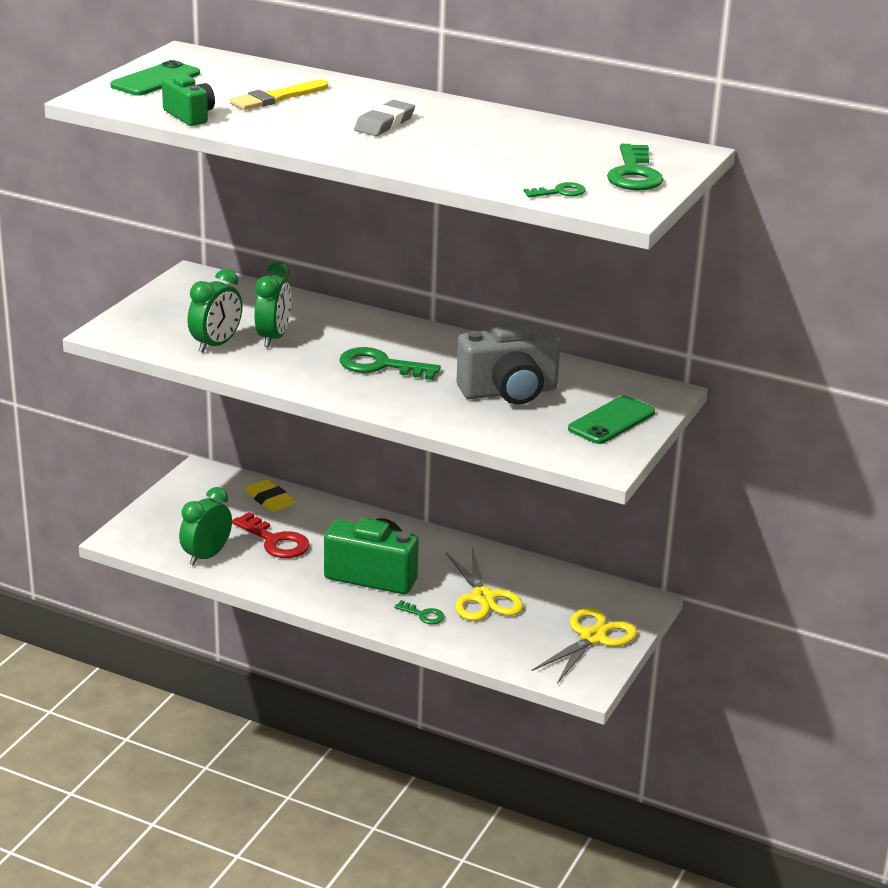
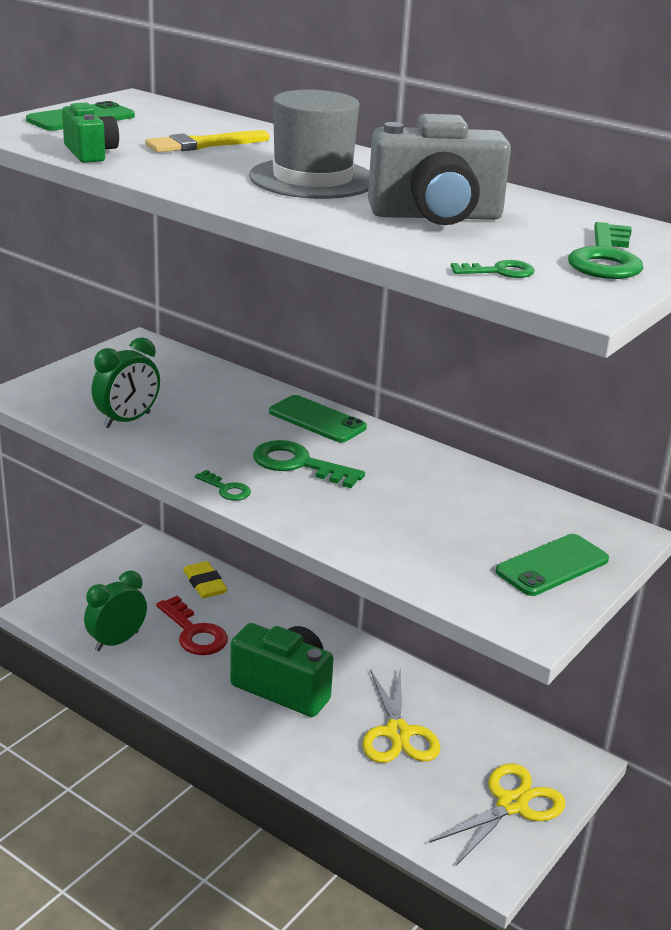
camera: 10 degrees right, 0 degrees up
green clock [255,261,292,347] -> none
grey eraser [354,100,415,136] -> grey hat [249,90,370,199]
green key [394,600,445,624] -> green key moved to [195,470,251,501]
grey camera [456,320,561,405] -> grey camera moved to [368,114,511,225]
none -> green phone [269,395,367,443]

